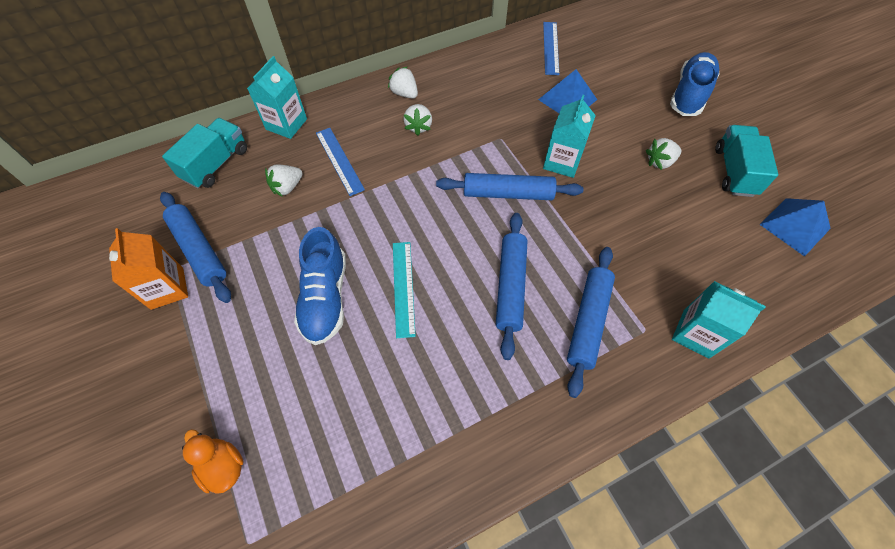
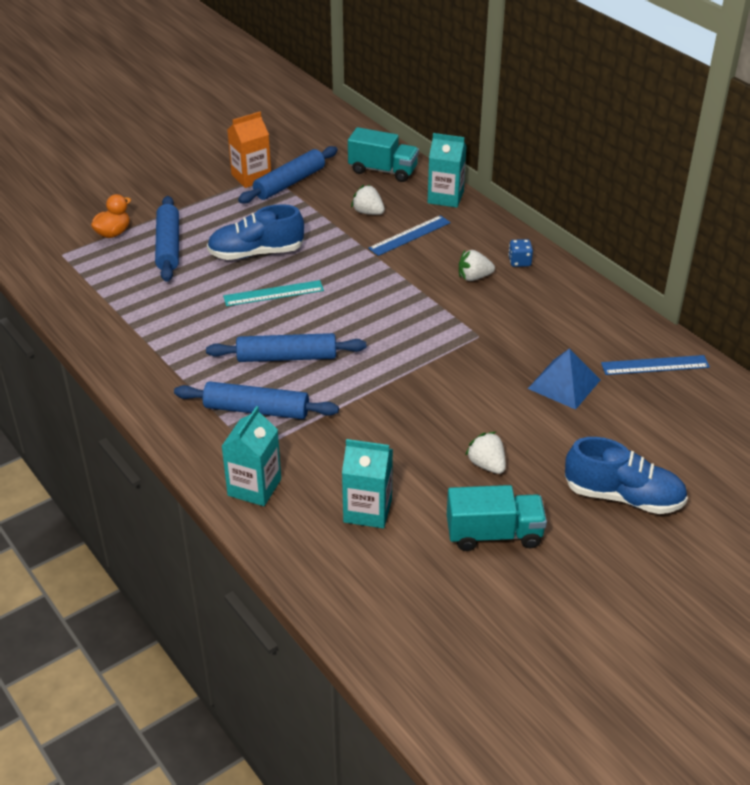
camera: 80 degrees right, 20 degrees down
white strawberry [388,67,418,99] -> blue dice [508,239,533,267]
blue rolling pin [436,173,584,200] -> blue rolling pin moved to [155,196,179,282]
turquoise carton [543,95,596,178] -> turquoise carton moved to [342,439,393,528]
blue pyramid [760,198,831,257] -> none

